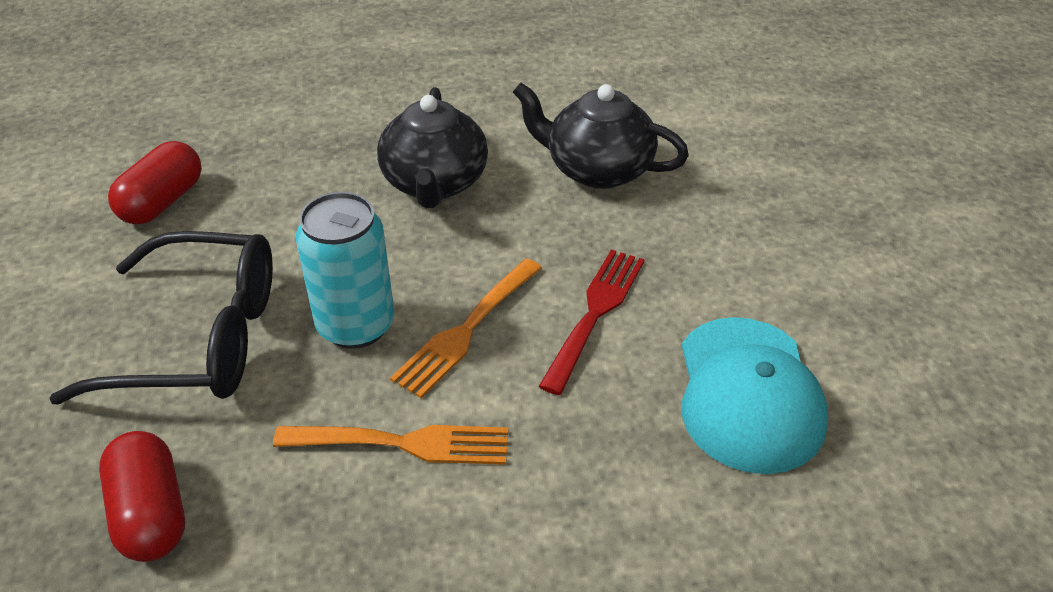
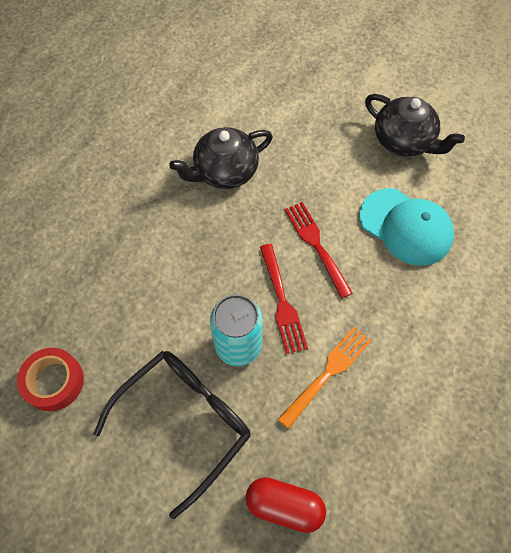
camera: 50 degrees left, 20 degrees up
red capsule [108,141,202,225] -> red tape [17,348,84,411]
black teapot [377,87,488,208] -> black teapot moved to [365,94,465,157]
orange fork [390,258,542,398] -> red fork [260,244,308,354]

